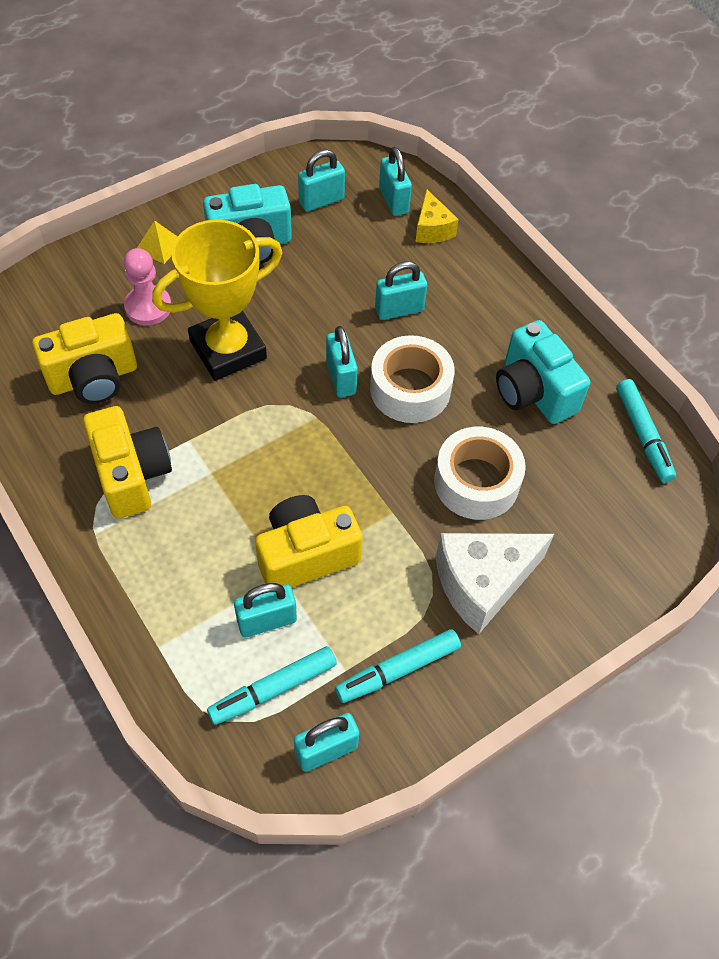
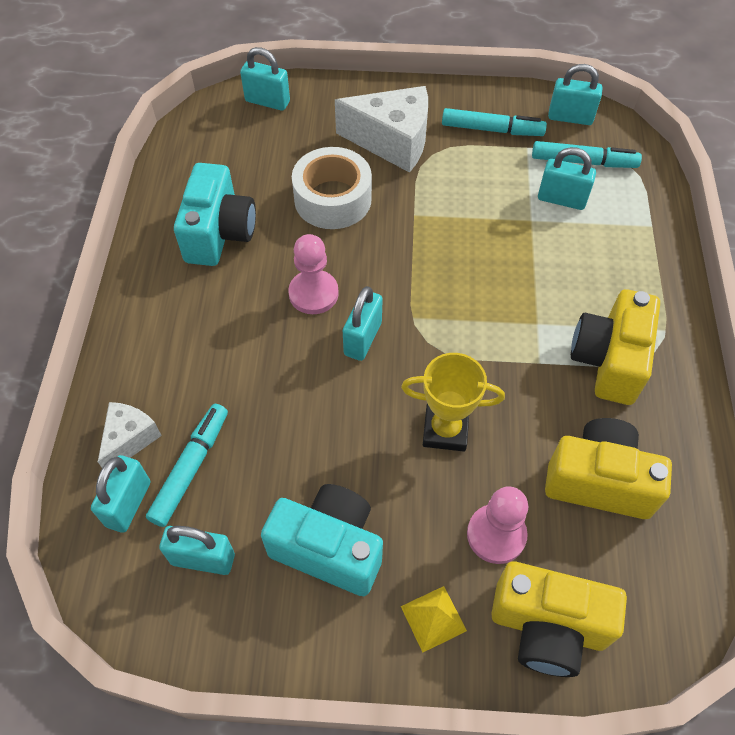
camera: 140 degrees left, 0 degrees up
yellow trophy [152,220,283,381] -> yellow trophy [401,353,505,452], size x0.63
yellow camera [255,495,363,588] -> yellow camera moved to [491,561,627,677]
white tape [370,335,455,423] -> pink pawn [288,234,339,314]
turquoise padlock [375,261,427,320] -> turquoise padlock moved to [240,47,290,111]
yellow cheese [416,189,459,243] -> white cheese [98,402,162,468]
turquoise marker [616,379,676,483] -> turquoise marker moved to [146,404,228,527]

